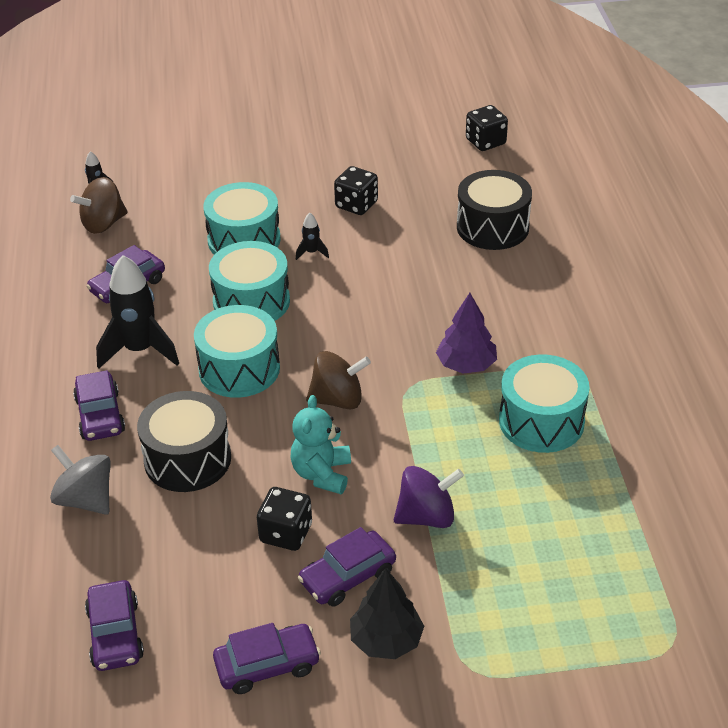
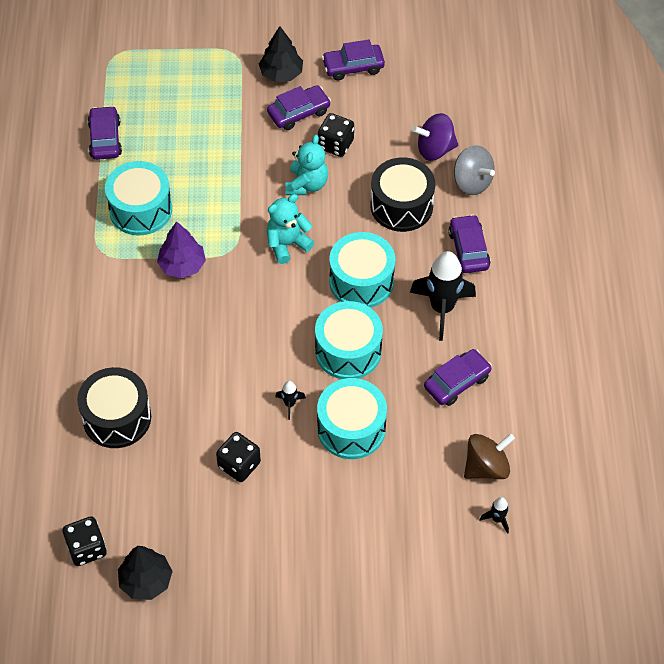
camera: 175 degrees left, 15 degrees up
purple car [85,580,144,671] -> purple car moved to [88,106,122,160]
brown spinning top [306,351,371,410] -> turquoise teddy bear [267,194,315,264]
purple spinning top [394,466,464,528] -> purple spinning top moved to [412,113,458,161]
none -> black tree [118,546,173,600]

